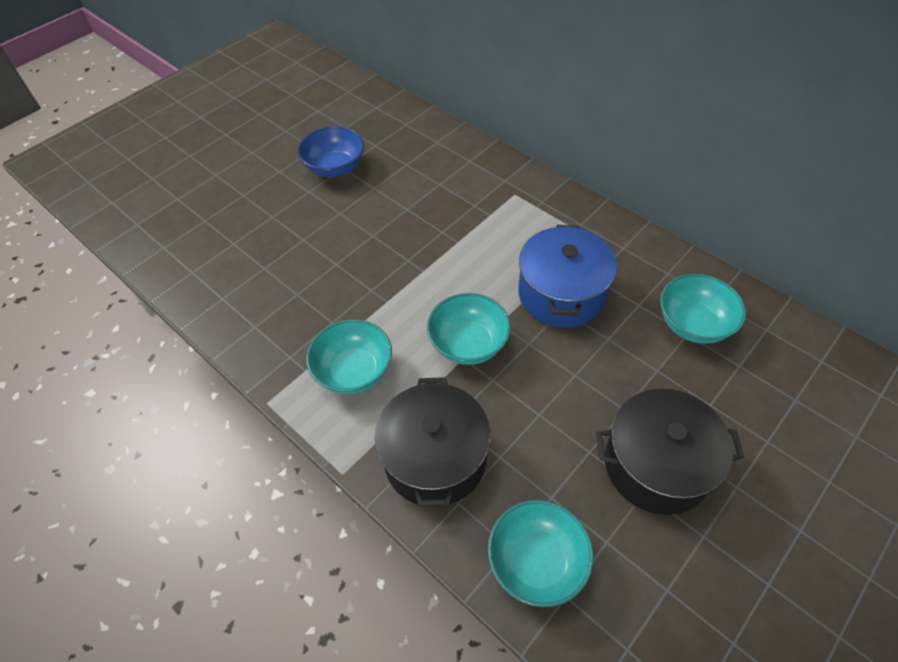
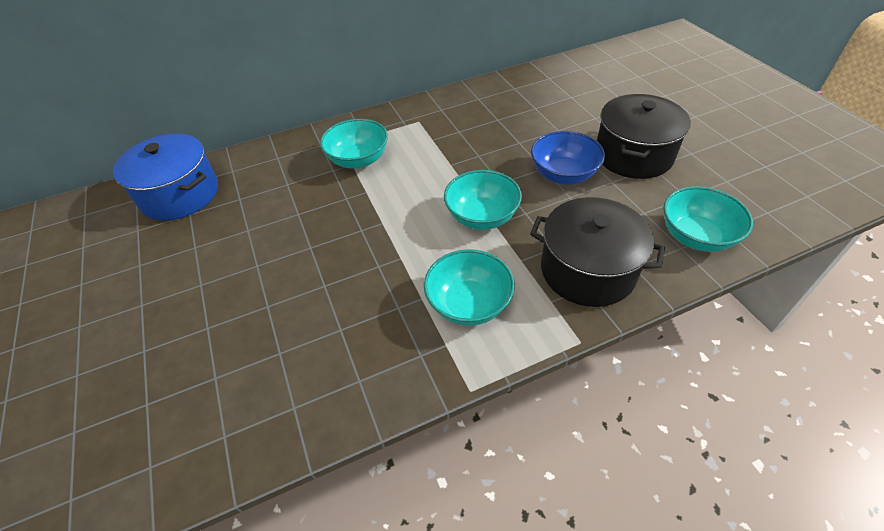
camera: 65 degrees left, 5 degrees down
blue bowl [298,126,364,177] -> blue bowl moved to [531,131,605,185]
blue pot [518,225,617,328] -> blue pot moved to [113,134,218,221]
turquoise bowl [660,274,746,344] -> turquoise bowl moved to [320,119,388,169]

